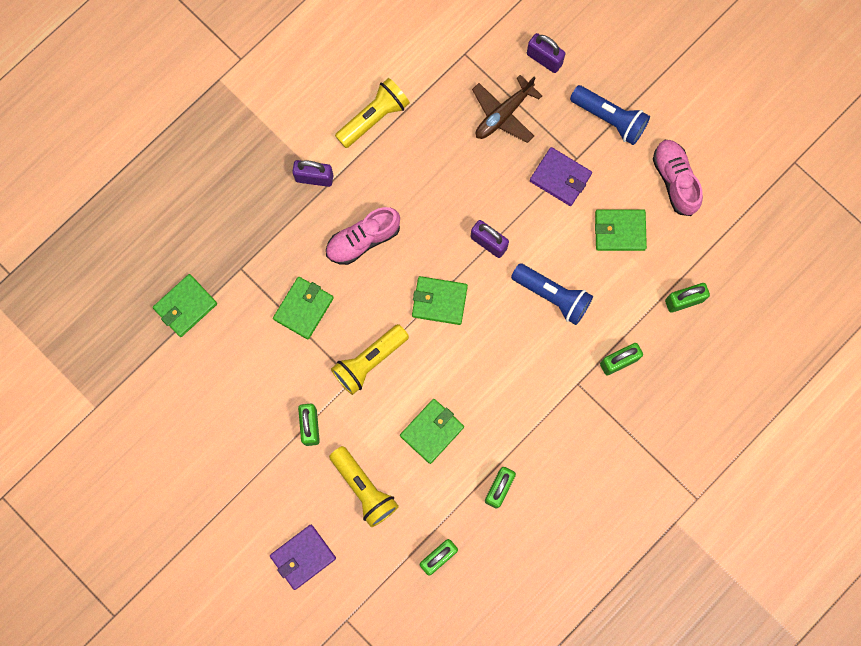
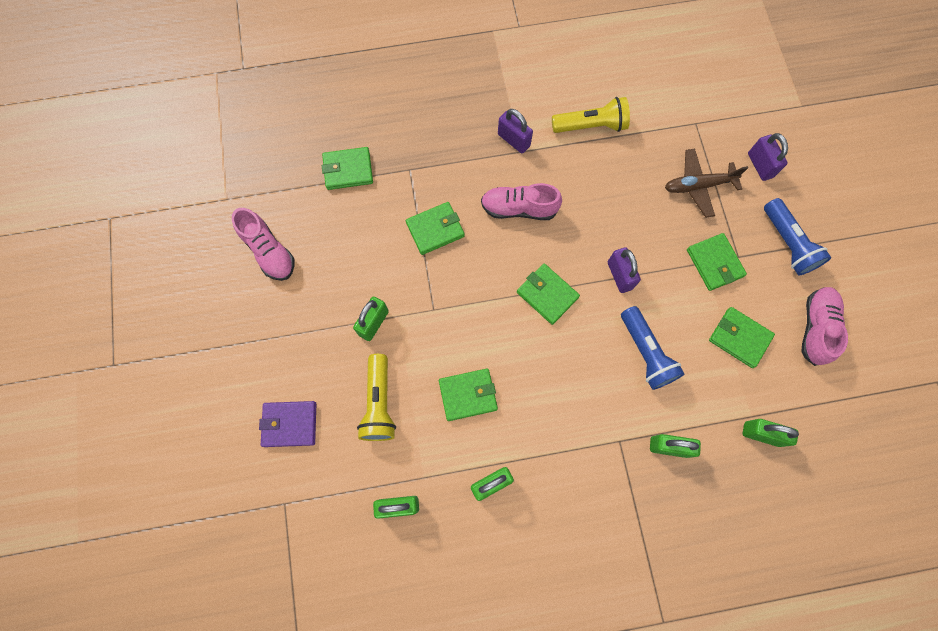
camera: 35 degrees right, 5 degrees down
yellow flashlight [331,324,409,395] -> none
purple wallet [530,147,592,206] -> green wallet [687,233,747,291]
none -> pink shoe [232,208,295,281]

